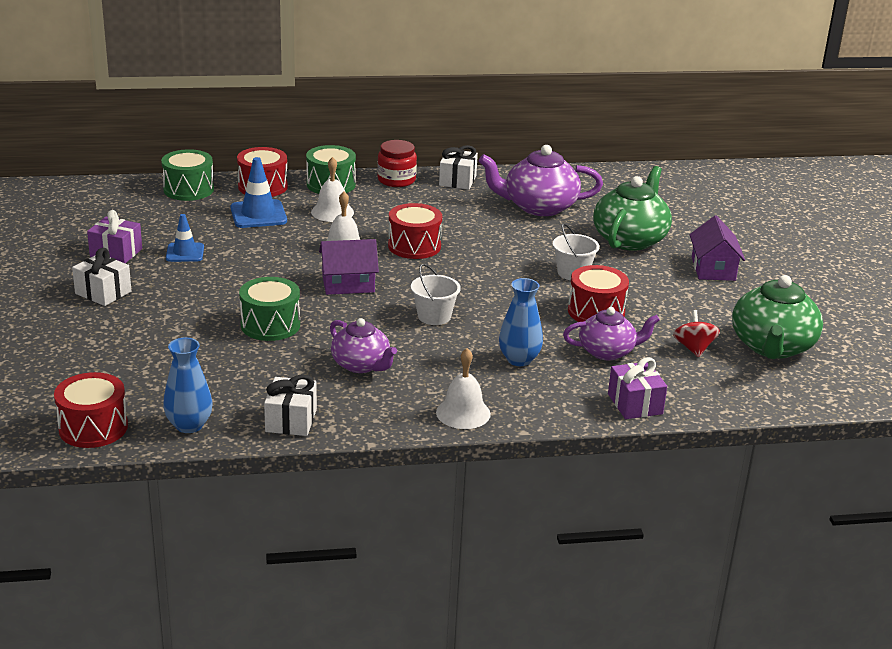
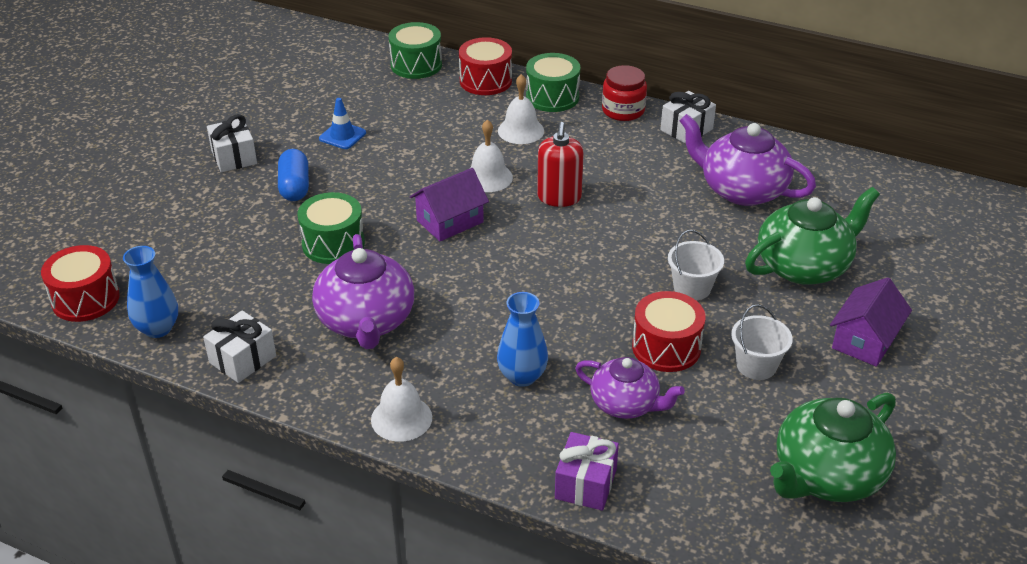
camera: 35 degrees right, 10 degrees up
purple gift [87,210,142,263] -> none
blue traffic cone [230,157,287,228] -> none
purple house [319,239,379,295] -> purple house turned 60 degrees counterclockwise [410,168,489,241]
purple teapot [330,318,397,373] -> purple teapot [312,234,414,349], size x1.57
red drum [388,203,442,259] -> red soap dispenser [537,122,584,207]
white bucket [411,264,461,325] -> white bucket moved to [731,304,793,380]
red spinning top [673,310,720,357] -> none
none -> blue capsule [278,149,309,201]

